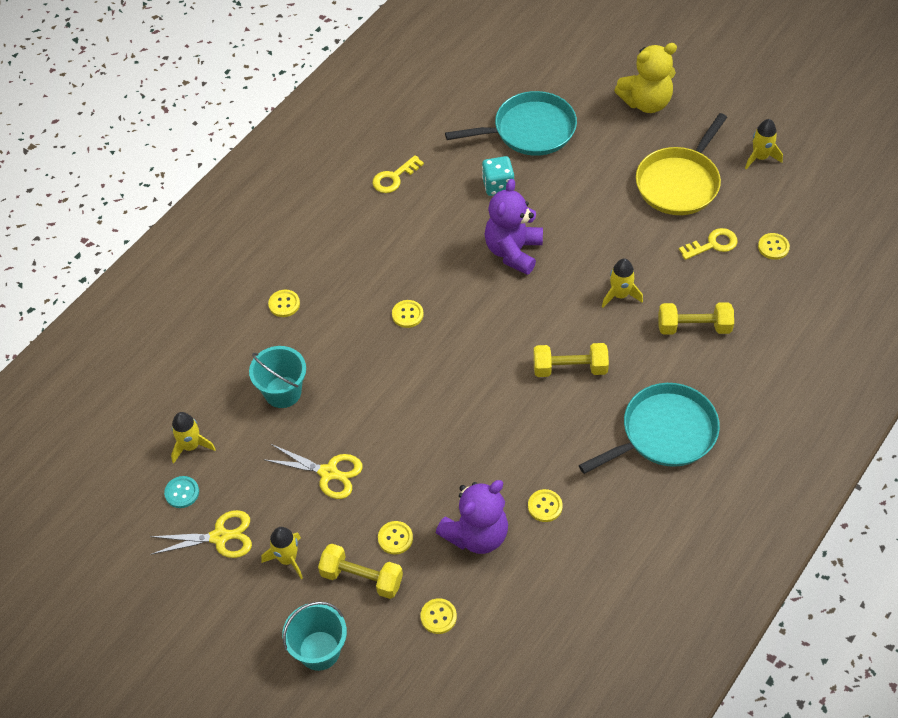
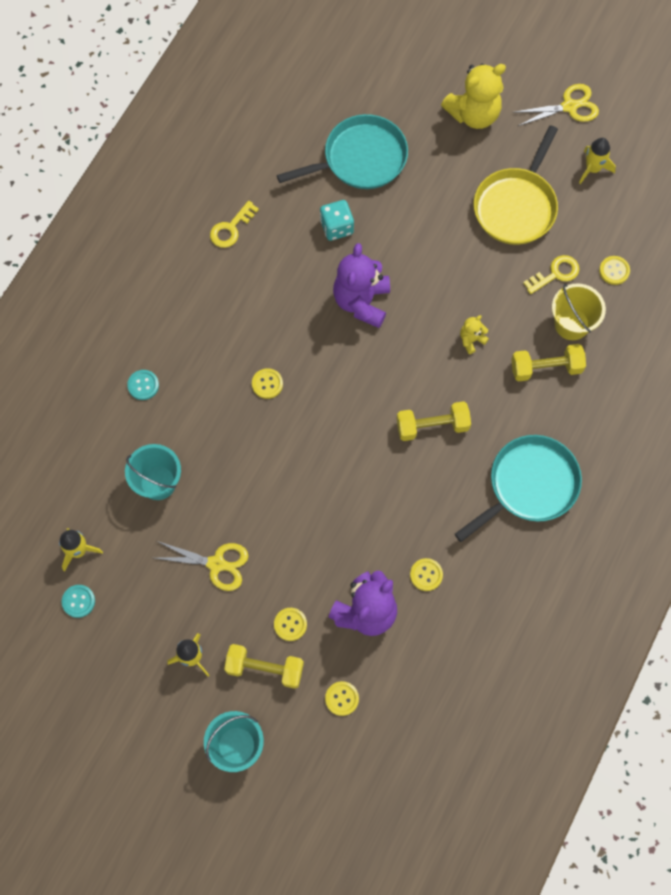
camera: 10 degrees left, 15 degrees up
yellow scissors [149,510,252,558] -> yellow scissors moved to [512,84,599,126]
yellow button [268,290,300,317] -> turquoise button [127,370,159,400]
yellow rocket [602,258,643,307] -> yellow teddy bear [460,315,489,354]
none -> yellow bucket [552,283,606,340]

